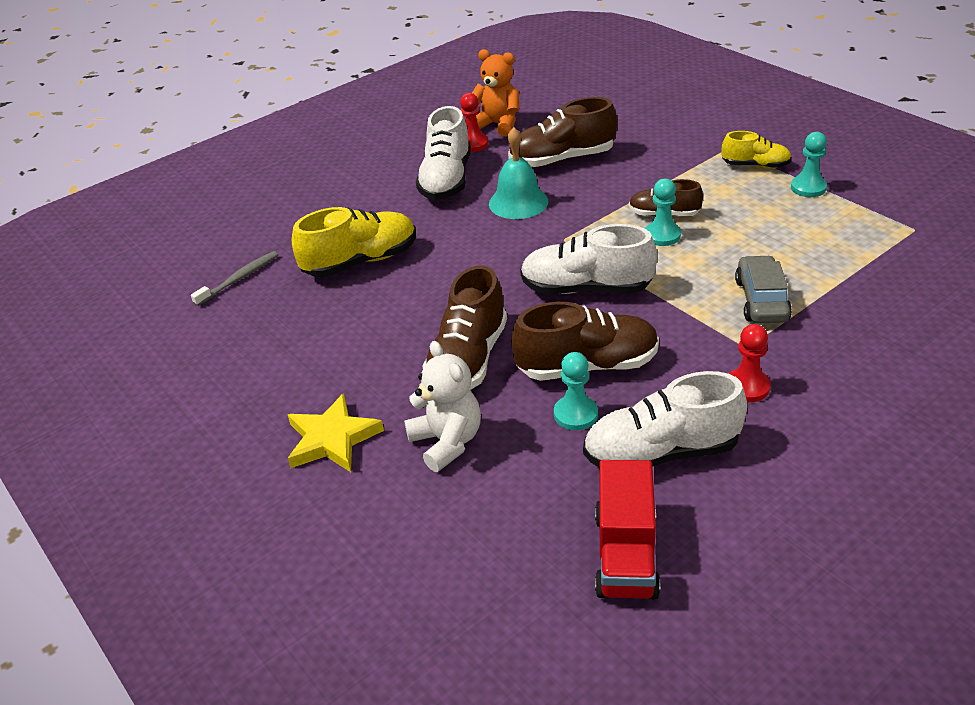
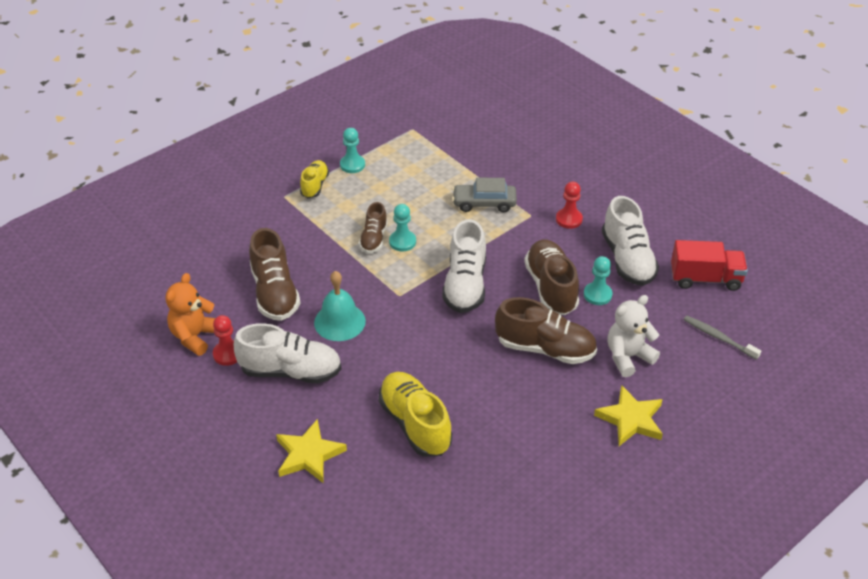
camera: 95 degrees left, 5 degrees up
grey toothbrush [191,251,278,306] -> grey toothbrush moved to [684,316,761,360]
none -> yellow star [276,419,347,483]

